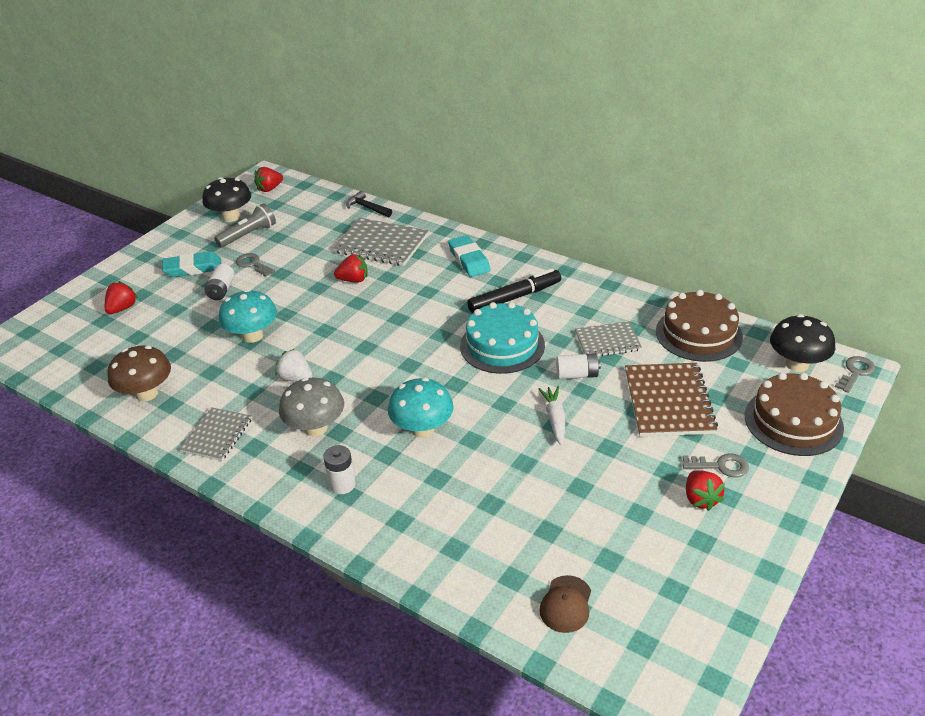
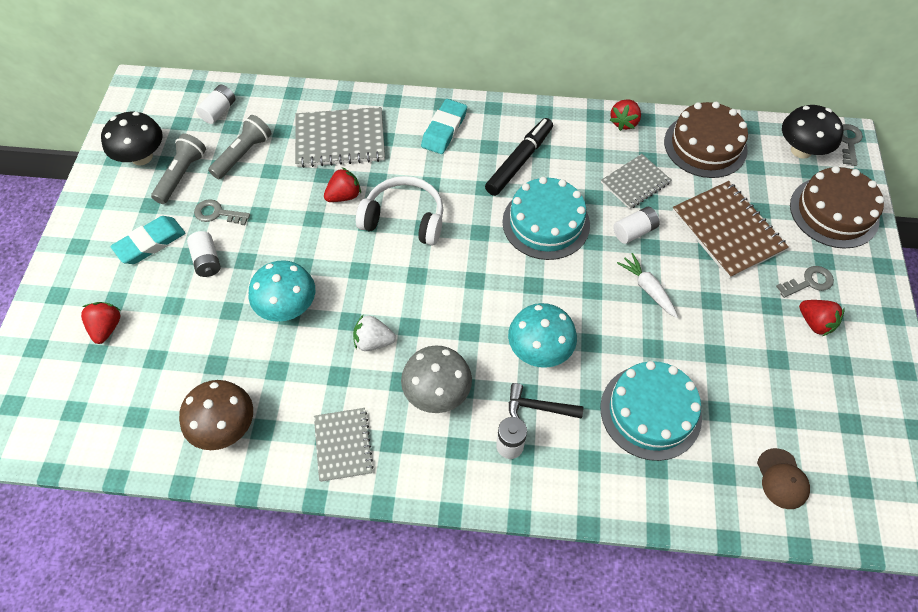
camera: 30 degrees left, 20 degrees up
red strawberry [254,167,283,192] -> red strawberry moved to [610,99,641,131]
black hammer [346,191,392,217] -> black hammer moved to [509,383,584,419]
turquoise eraser [448,235,491,277] -> turquoise eraser turned 75 degrees clockwise [421,99,467,154]
none -> white battery [196,85,236,124]
none -> grey flashlight [208,115,271,179]
none -> white headphones [356,176,444,246]
none -> turquoise cake [600,361,702,461]

